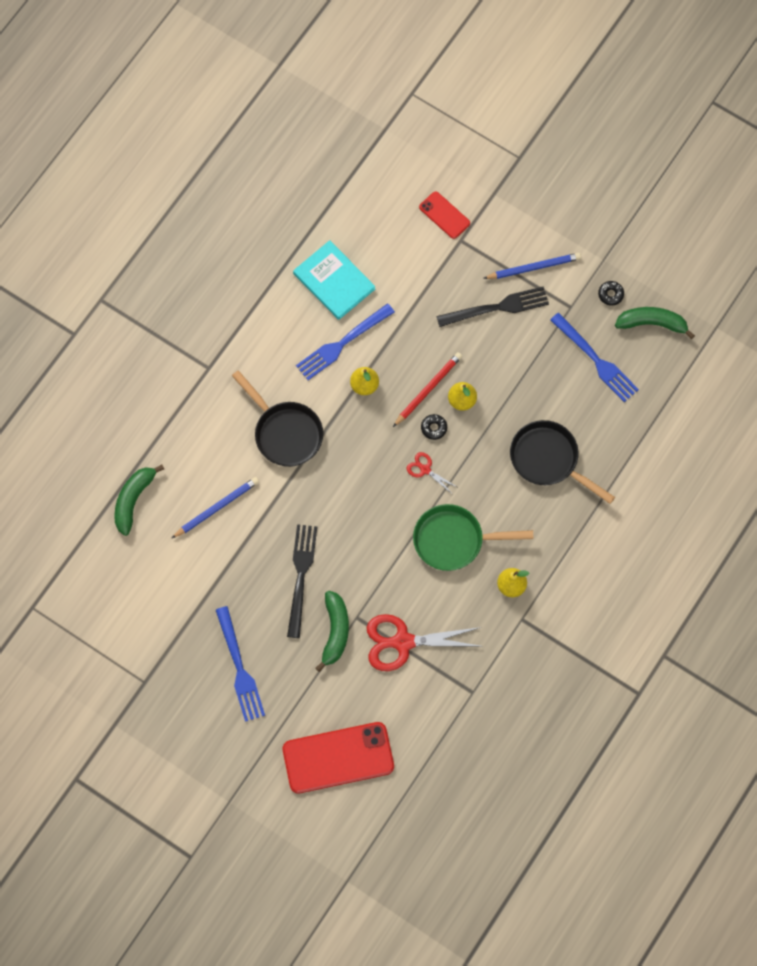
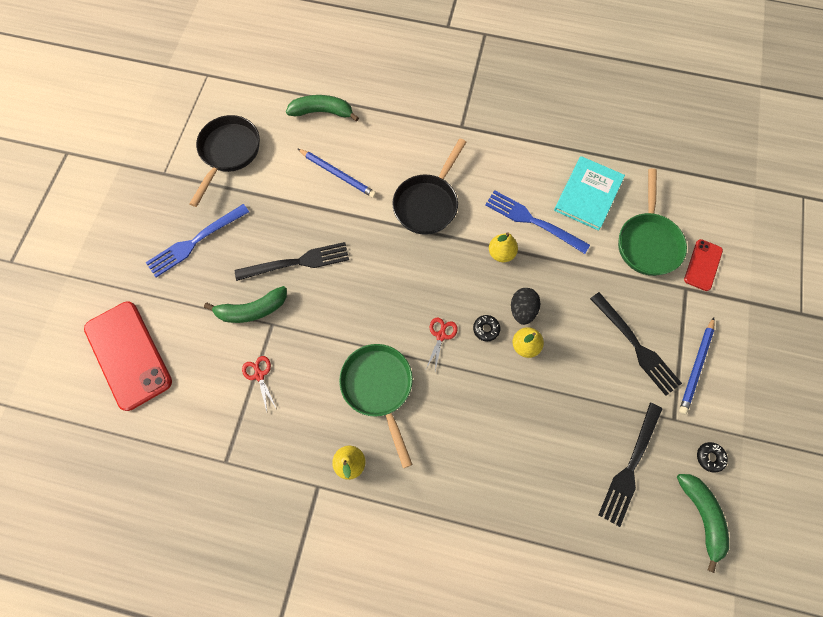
camera: 70 degrees right, 0 degrees up
red scissors [367,614,483,671] -> red scissors [242,356,277,411], size x0.49
red pencil [393,352,462,427] -> black egg [511,288,540,325]
blue pencil [483,253,581,279] -> blue pencil turned 60 degrees clockwise [679,317,715,414]
black pan [510,420,615,504] -> black pan moved to [189,115,260,207]
blue fork [550,313,639,402] -> black fork [598,403,662,527]
none -> green pan [618,168,687,276]

